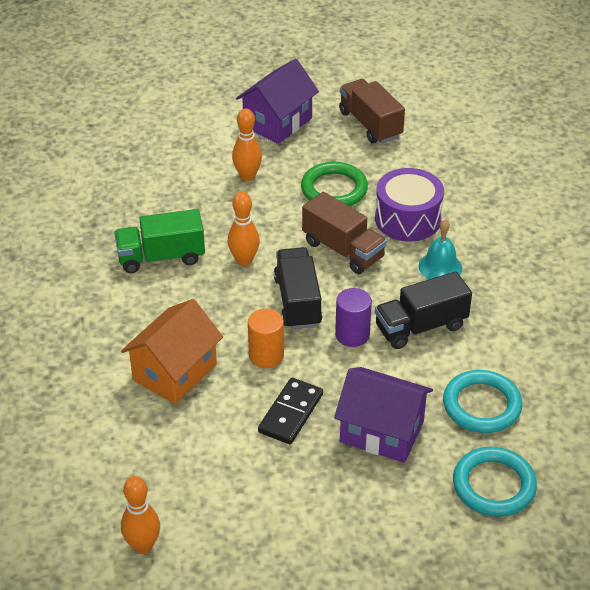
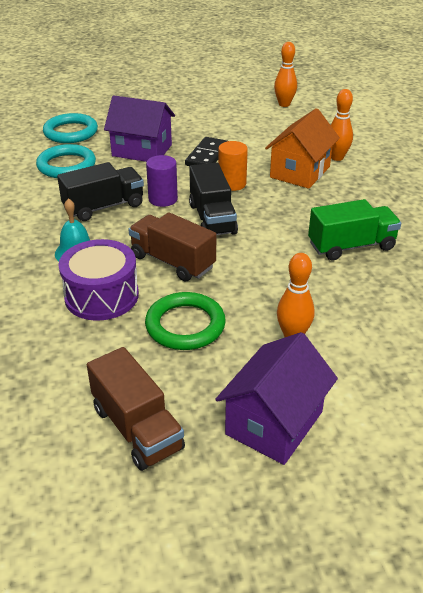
camera: 175 degrees right, 5 degrees down
orange bowling pin [228,192,260,266] -> orange bowling pin moved to [331,89,353,161]

